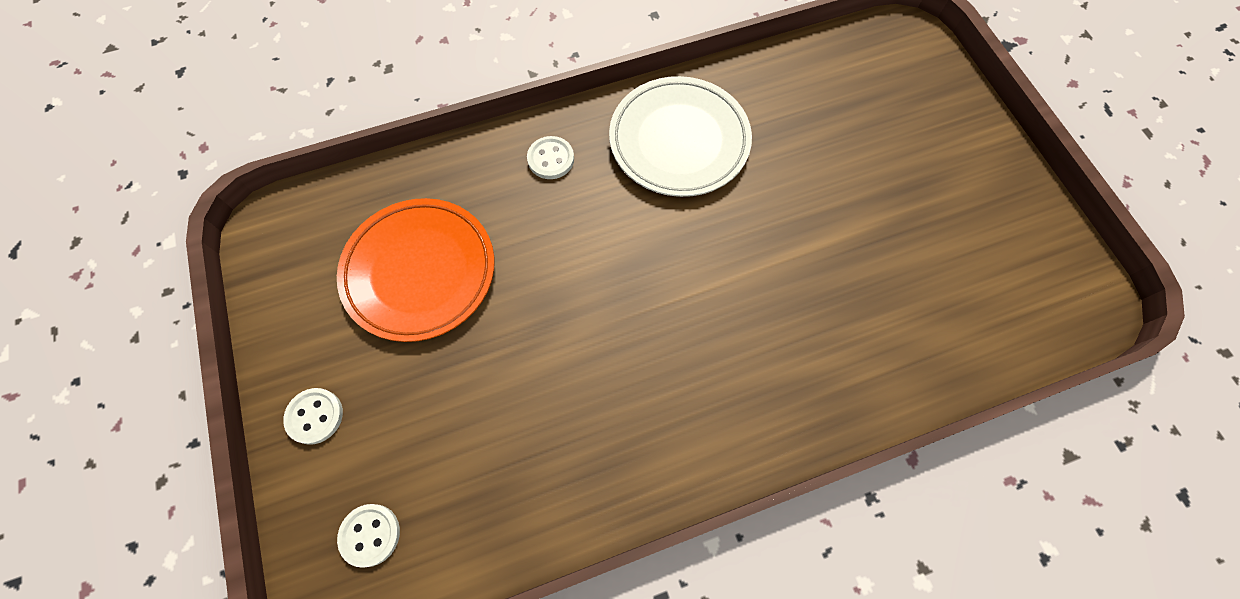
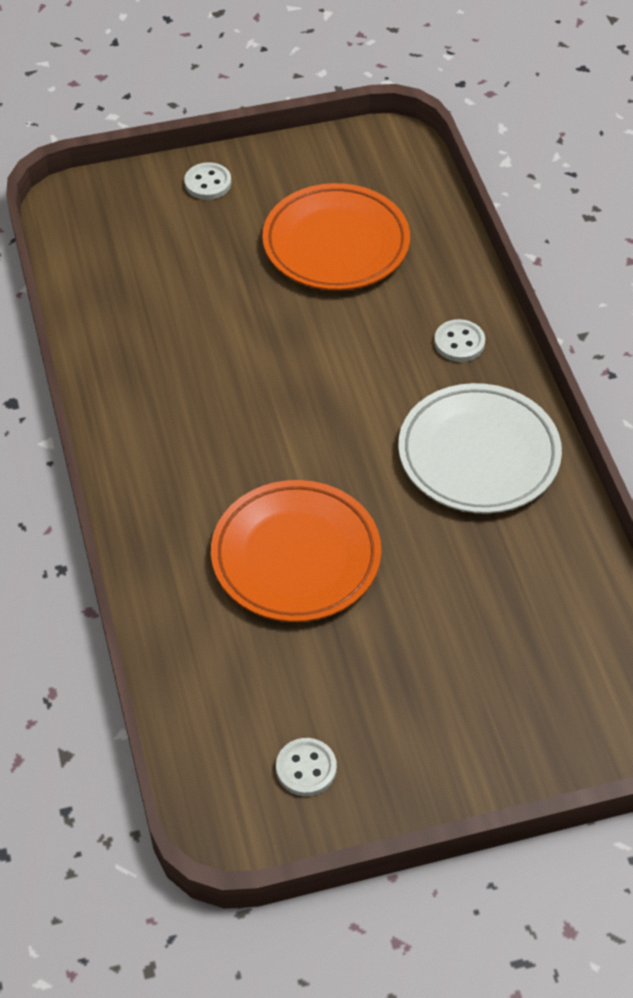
camera: 95 degrees right, 15 degrees down
white button [337,504,400,568] -> white button moved to [276,738,337,796]
none -> orange plate [211,480,381,622]

